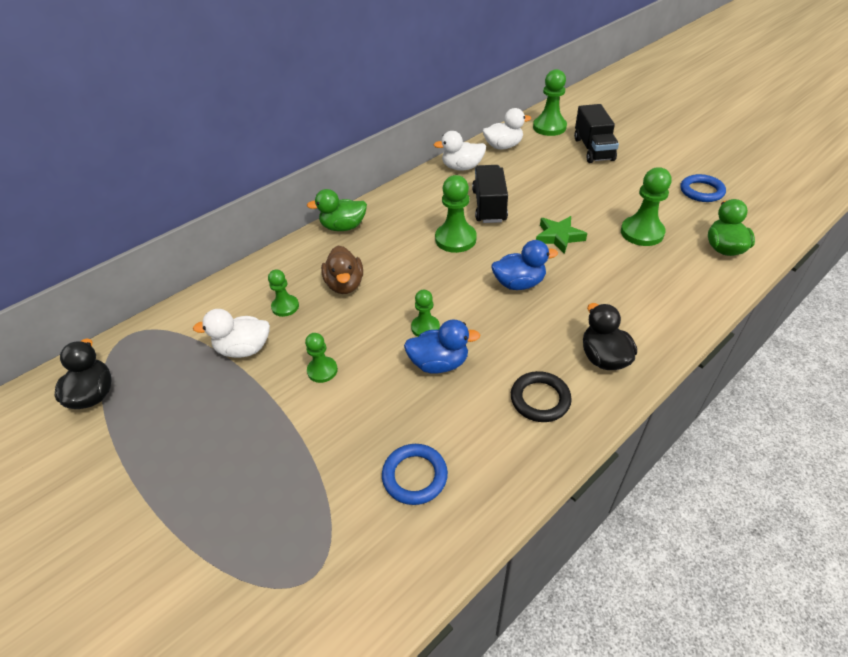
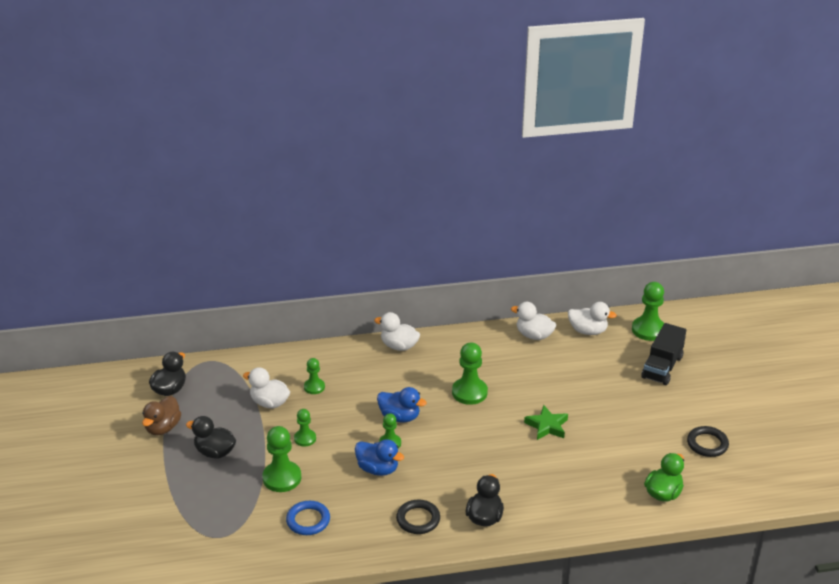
camera: 30 degrees right, 10 degrees down
green duck [307,189,367,231] -> white duck [374,312,420,351]
brown duck [321,246,363,294] -> brown duck moved to [142,396,181,435]
black truck [472,165,508,223] -> none
blue duck [492,240,558,290] -> blue duck moved to [377,387,427,422]
green pawn [621,167,672,246] -> green pawn moved to [263,426,301,492]
blue ring [680,174,726,202] -> black ring [687,426,729,457]
none -> black duck [186,416,236,458]

